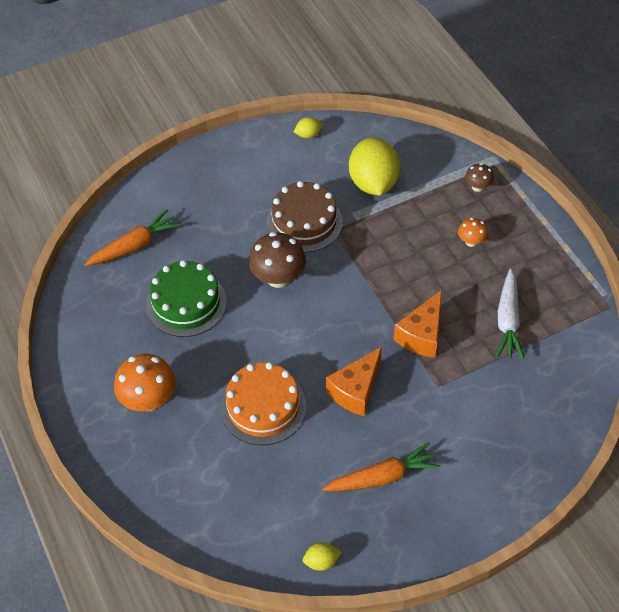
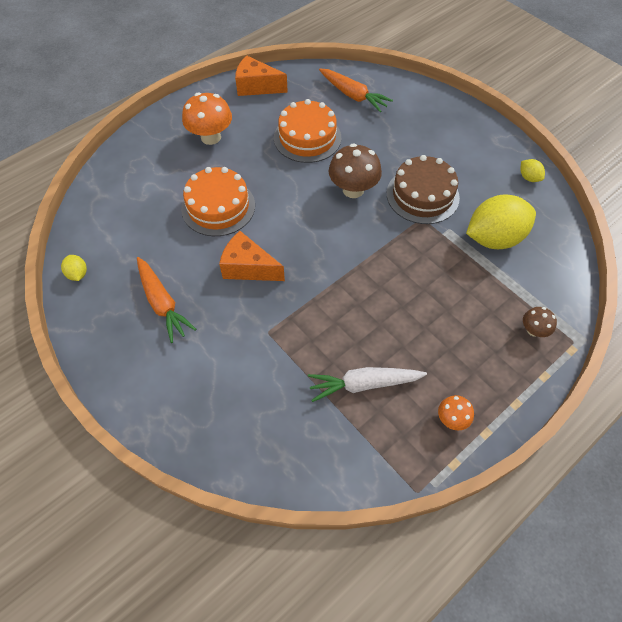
camera: 75 degrees right, 5 degrees up
green cake [146,260,227,337] -> orange cake [274,99,341,163]
orange cheese [394,290,442,358] -> orange cheese moved to [235,56,288,96]
orange mushroom [458,218,488,247] -> orange mushroom moved to [438,395,474,431]

